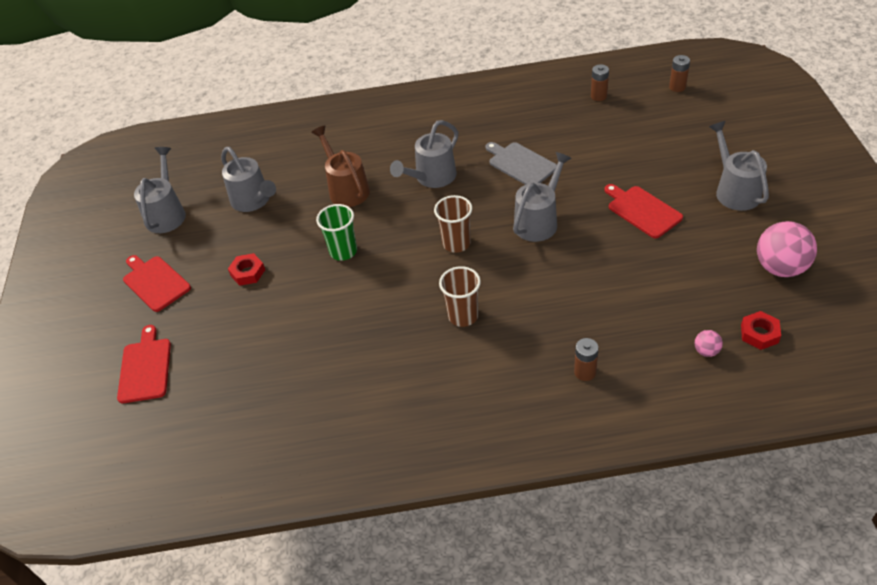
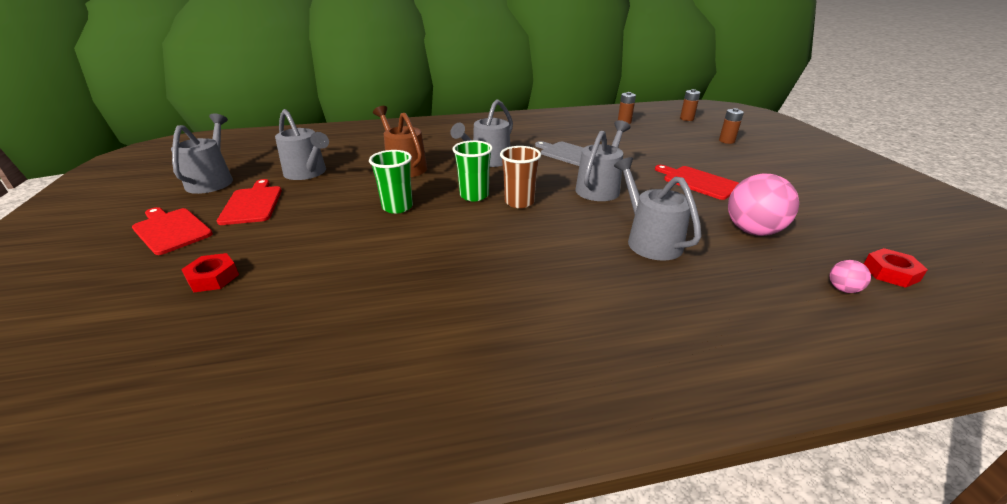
camera: 10 degrees left, 15 degrees down
red cutting board [117,325,171,403] -> red cutting board moved to [217,179,282,225]
red nut [228,253,265,286] -> red nut moved to [181,253,239,292]
brown cup [439,266,481,327] -> none
brown battery [574,338,599,381] -> brown battery moved to [719,108,744,144]
grey watering can [709,121,769,211] -> grey watering can moved to [614,157,701,261]
pink ball [757,221,817,277] -> pink ball moved to [728,174,799,236]
none -> green cup [452,140,493,201]

